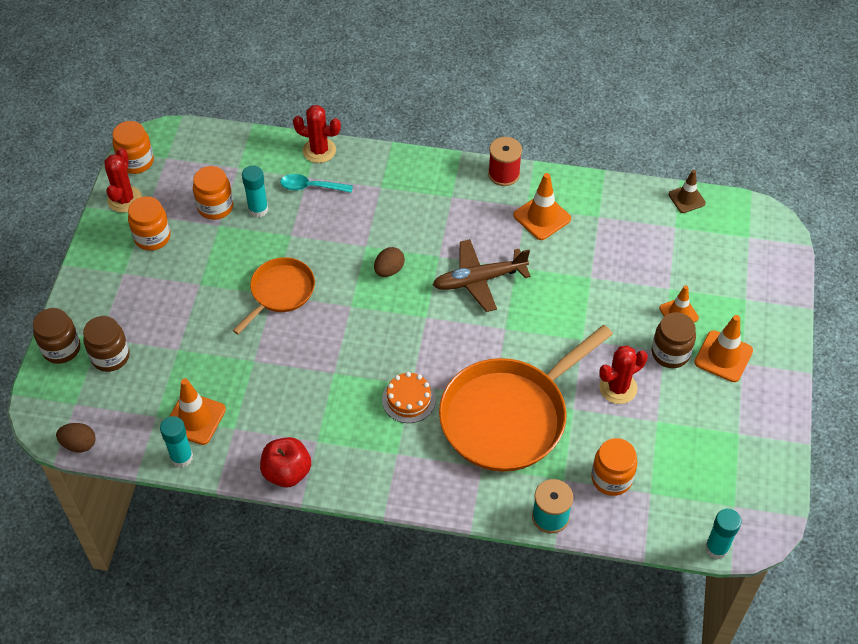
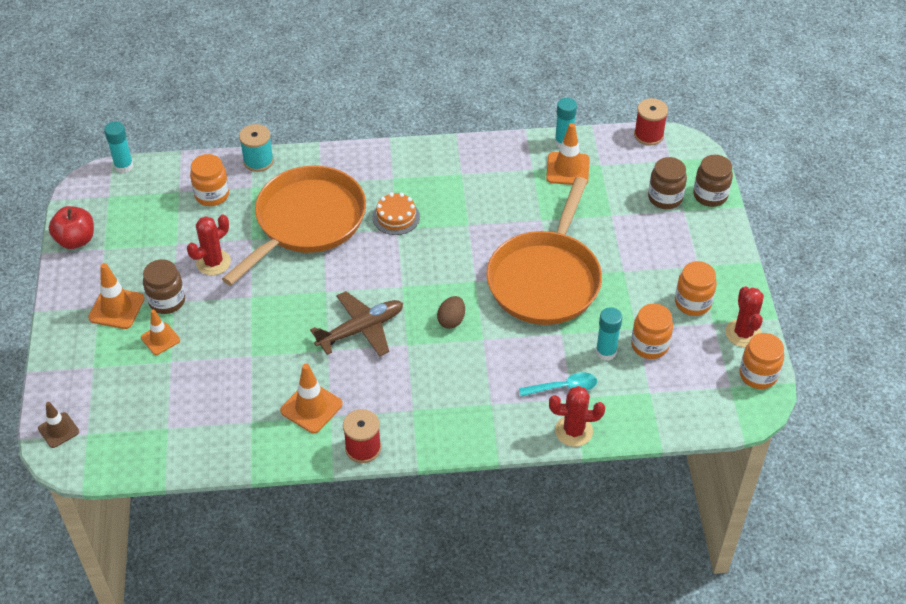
camera: 165 degrees right, 5 degrees down
brown egg [56,423,96,452] -> red spool [634,98,668,145]
orange pan [233,257,315,334] -> orange pan [486,177,602,325], size x1.84
red apple [260,437,311,487] -> red apple moved to [49,206,94,249]
brown traffic cone [669,170,706,213] -> brown traffic cone moved to [38,402,79,448]

